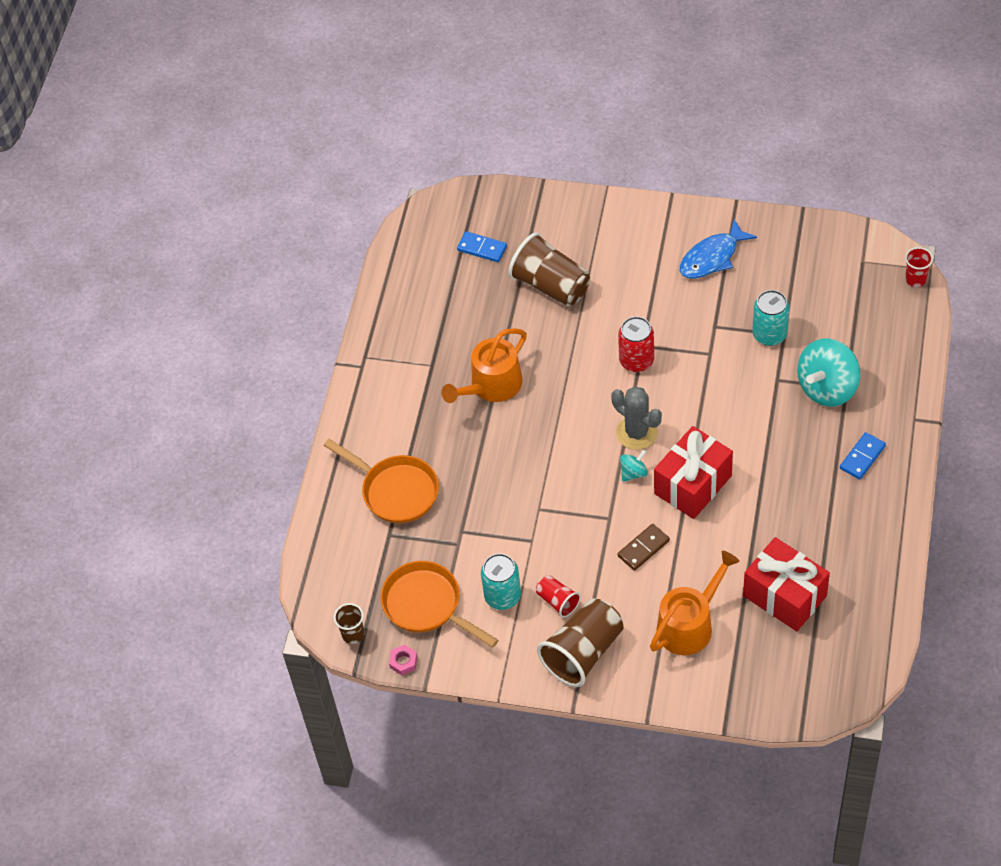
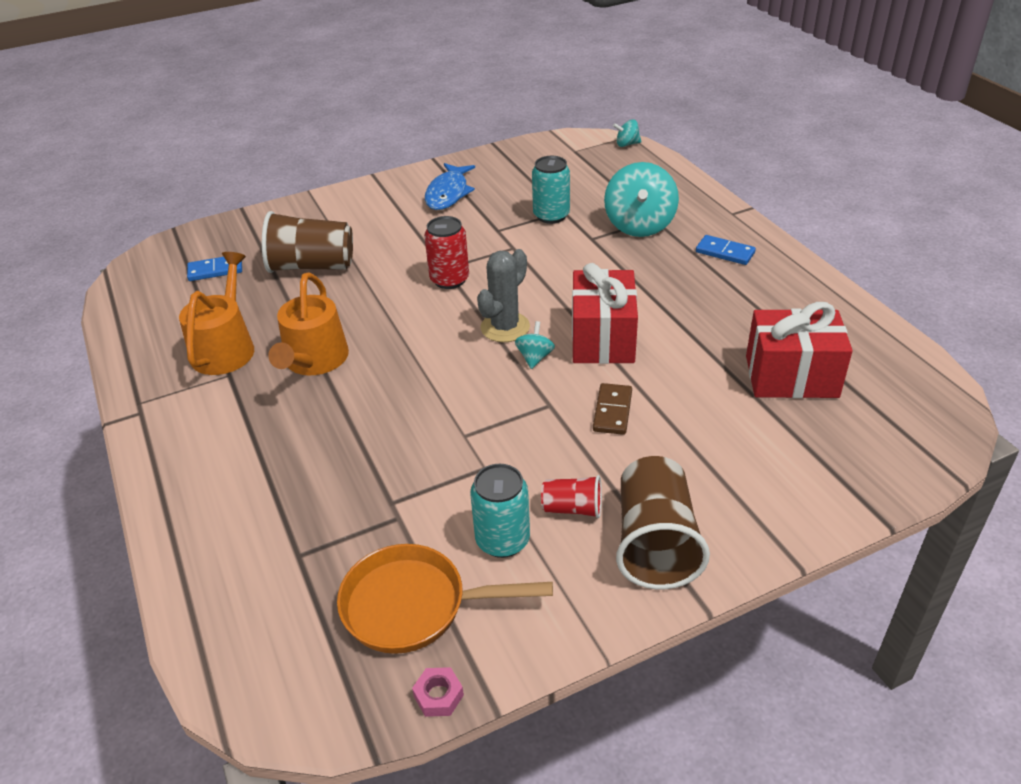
camera: 40 degrees left, 15 degrees down
orange pan [324,439,439,523] -> none
brown cup [334,603,364,644] -> none
grey cactus [611,386,662,450] -> grey cactus turned 60 degrees counterclockwise [477,249,530,342]
orange watering can [650,551,740,655] -> orange watering can moved to [179,252,254,375]
blue domino [840,432,886,480] -> blue domino turned 60 degrees counterclockwise [696,235,756,265]
red cup [905,247,933,287] -> turquoise spinning top [613,119,642,147]

